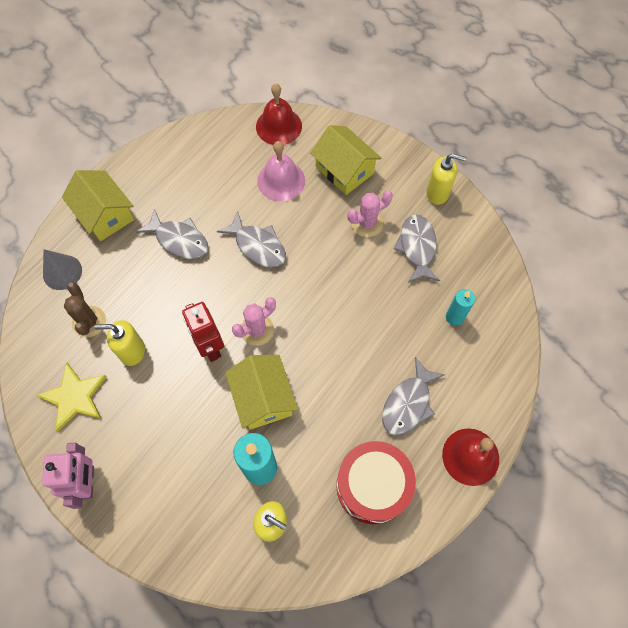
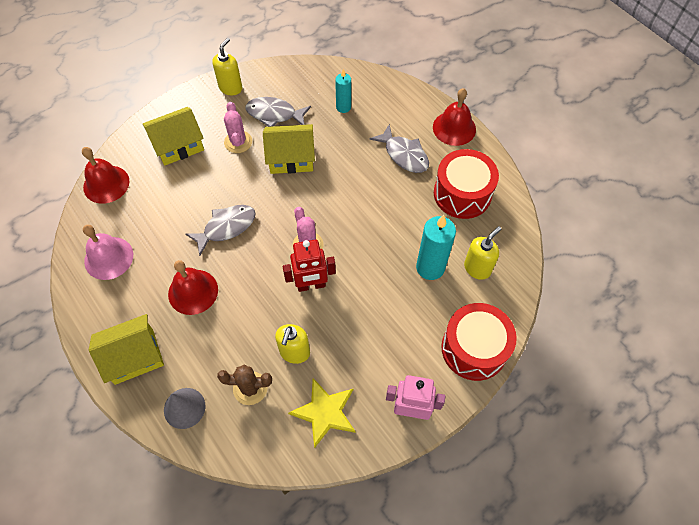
camera: 75 degrees left, 5 degrees down
grey fish [136,209,208,259] -> red bell [168,260,218,315]
yellow house [225,355,298,430] -> yellow house moved to [263,124,315,174]
pink bell [257,141,305,201] -> pink bell moved to [83,225,133,280]
none -> red drum [441,303,517,381]

